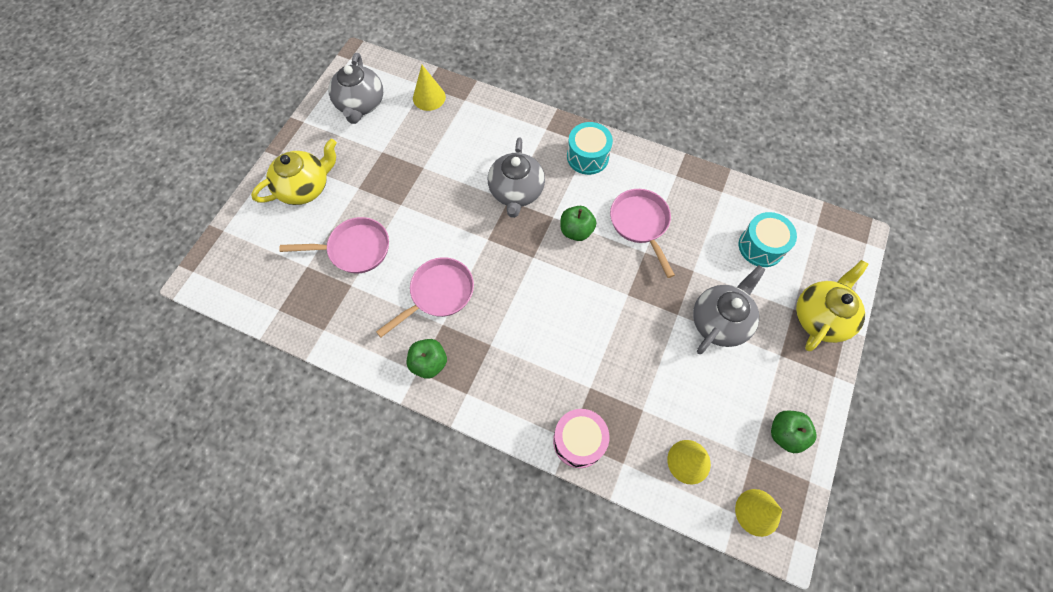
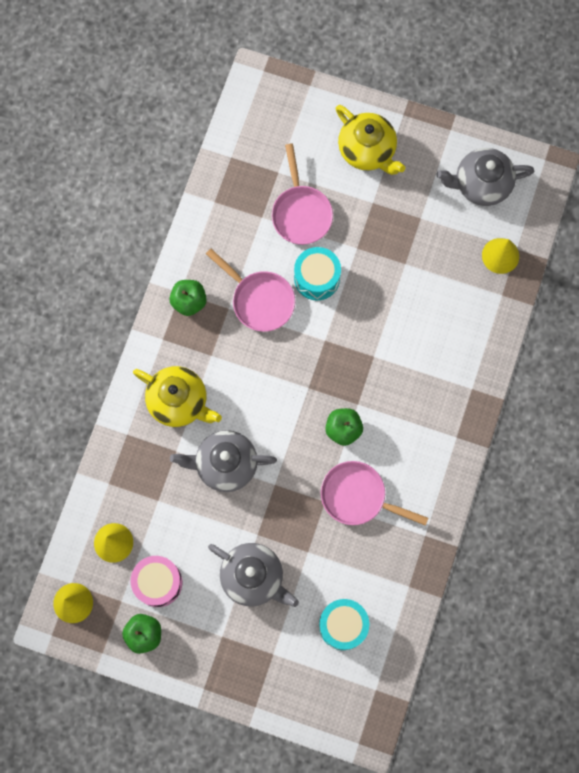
camera: 85 degrees right, 10 degrees up
grey teapot [488,138,545,218] -> grey teapot moved to [170,430,277,492]
pink drum [553,409,609,468] -> pink drum moved to [131,556,182,607]
turquoise drum [567,122,613,175] -> turquoise drum moved to [294,247,341,300]
pink pan [610,189,675,278] -> pink pan turned 135 degrees counterclockwise [321,461,428,526]
yellow teapot [796,260,868,351] -> yellow teapot moved to [133,366,222,427]

